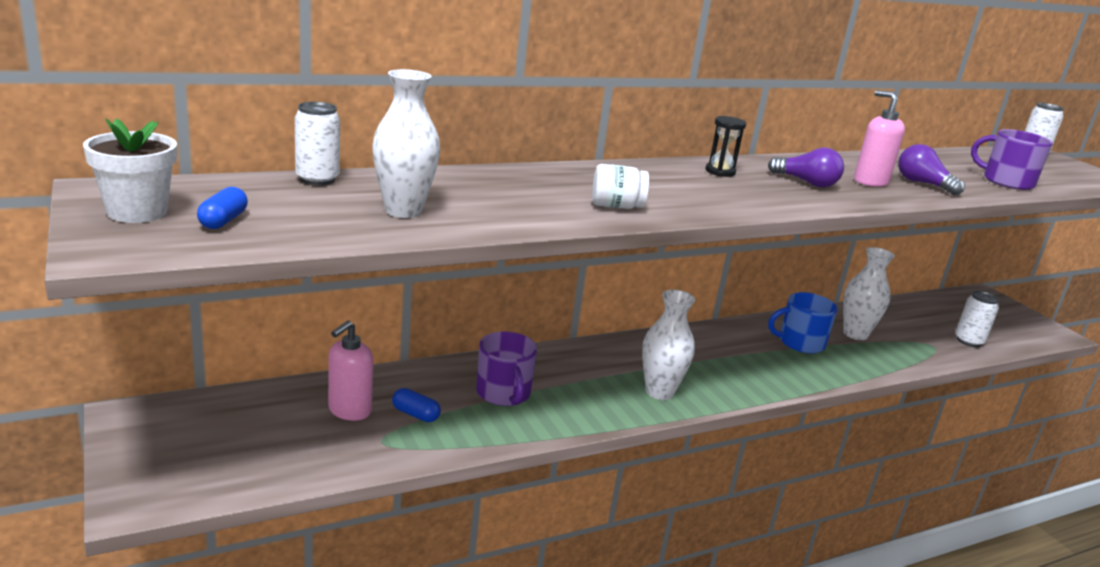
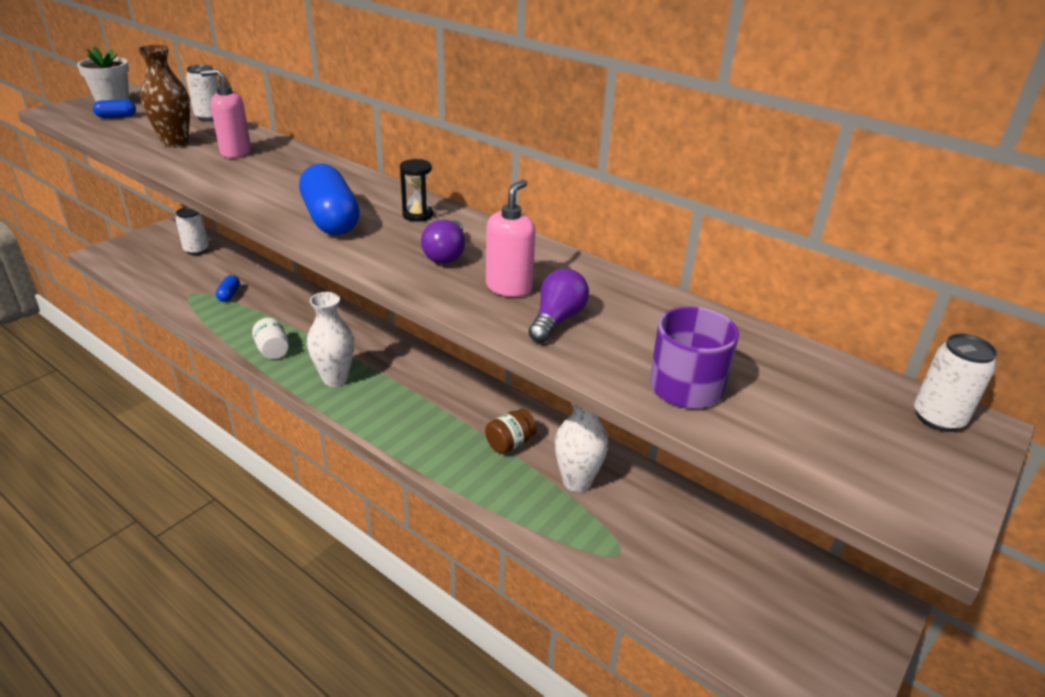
camera: 65 degrees right, 10 degrees up
pink soap dispenser [328,320,373,421] -> pink soap dispenser moved to [201,69,251,158]
white vase [372,69,440,218] -> brown vase [138,45,190,148]
purple mug [476,332,537,406] -> none
white jar [592,164,649,209] -> white jar moved to [252,318,289,359]
blue mug [768,292,838,354] -> brown jar [485,409,537,454]
white can [955,291,999,347] -> white can moved to [175,207,209,255]
none -> blue capsule [299,163,360,235]

